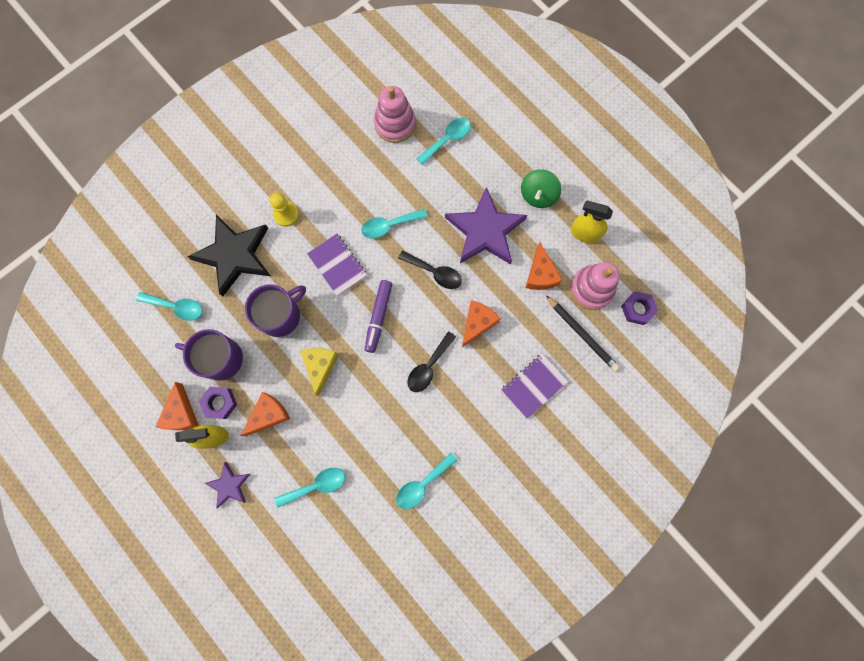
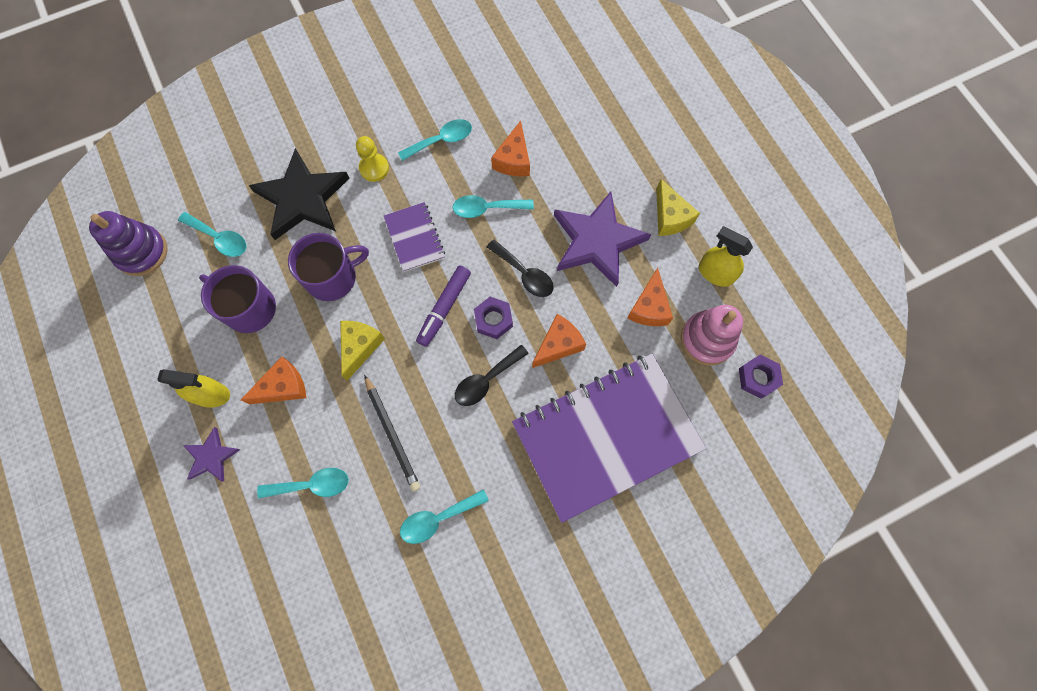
camera: 15 degrees right, 5 degrees down
orange cheese [155,382,199,430] -> orange cheese moved to [491,121,530,176]
purple nut [199,387,237,419] -> purple nut moved to [474,297,513,339]
pink stacking toy [374,86,416,143] -> none
turquoise spoon [416,118,471,165] -> turquoise spoon moved to [398,119,472,161]
purple notebook [501,353,568,419] -> purple notebook [512,354,706,523], size x2.26
green spinning top [521,169,562,208] -> yellow cheese [656,179,700,236]
black pencil [546,295,620,371] -> black pencil moved to [364,375,420,491]
none -> purple stacking toy [89,211,168,276]

